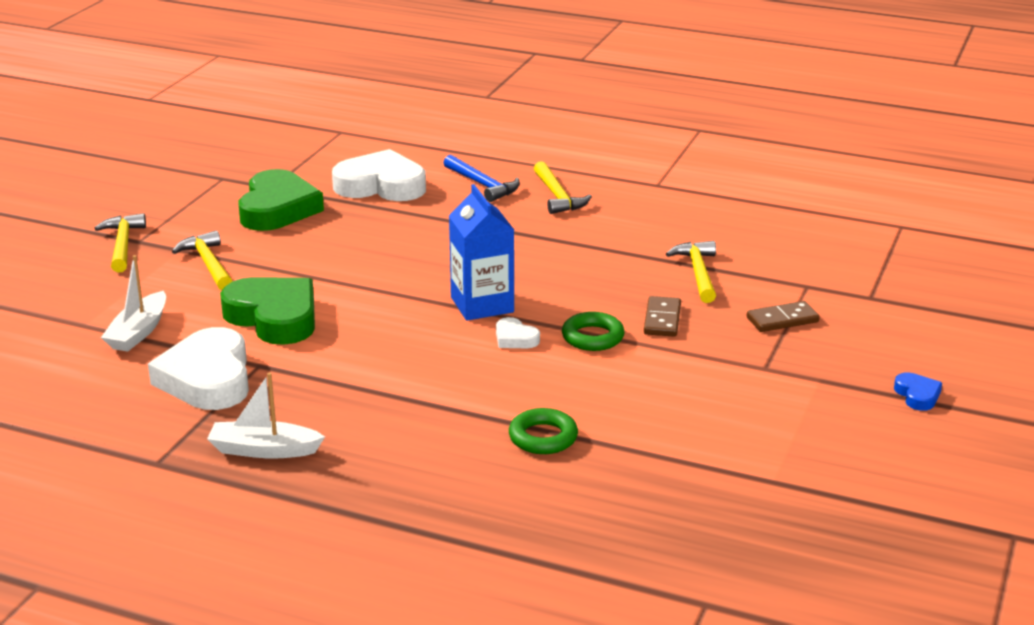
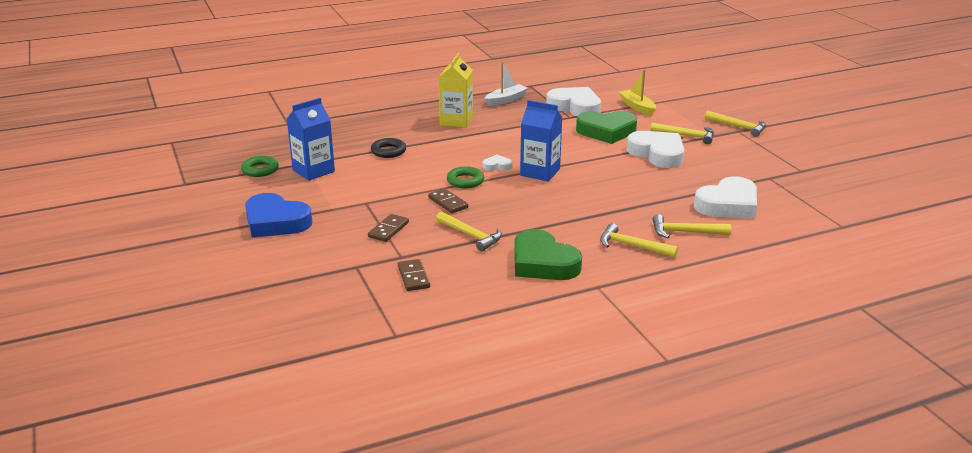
camera: 135 degrees right, 0 degrees up
white boat [101,255,166,352] -> yellow boat [619,69,656,116]
green heart [239,169,324,231] -> green heart moved to [514,229,582,280]
blue hammer [444,155,520,202] -> yellow hammer [653,214,731,238]
green ring [509,408,578,454] -> green ring moved to [241,156,279,177]
blue heart [894,372,942,411] -> blue heart [245,193,312,237], size x2.23
none -> blue carton [287,98,335,181]
none -> black ring [371,138,406,158]
none -> brown domino [398,259,430,291]
none -> yellow carton [439,53,473,128]
none -> white heart [626,131,684,168]

